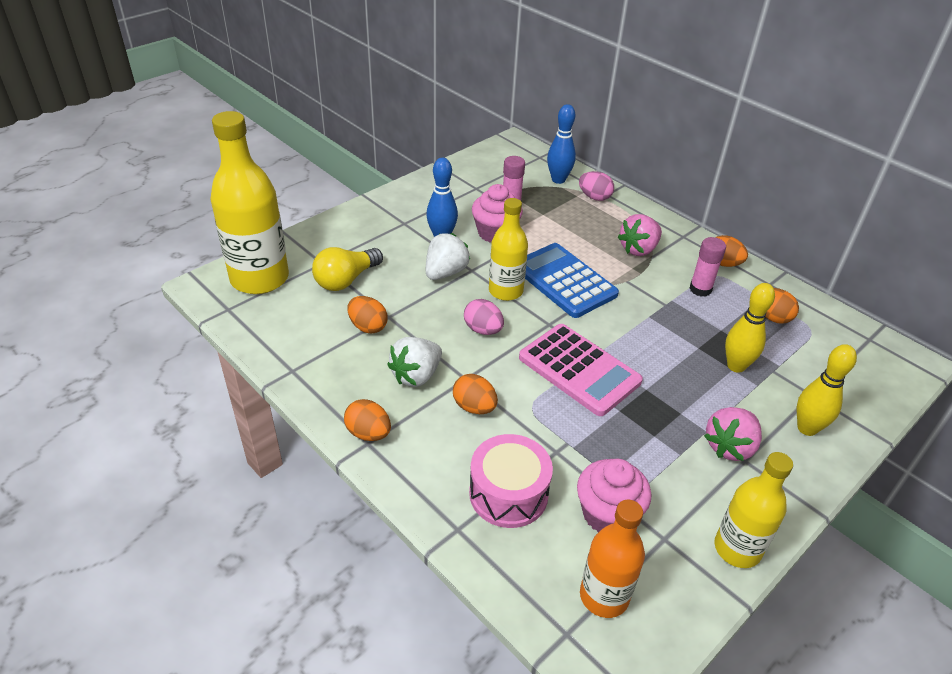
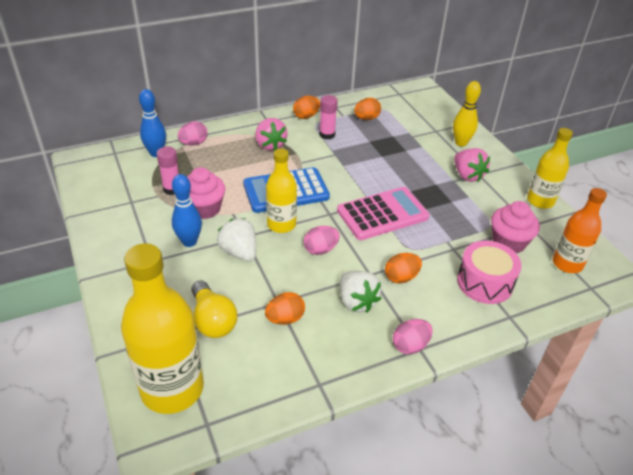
camera: 70 degrees left, 0 degrees up
orange egg [344,399,391,441] -> pink egg [393,319,433,354]
yellow bowling pin [725,283,775,373] -> none

